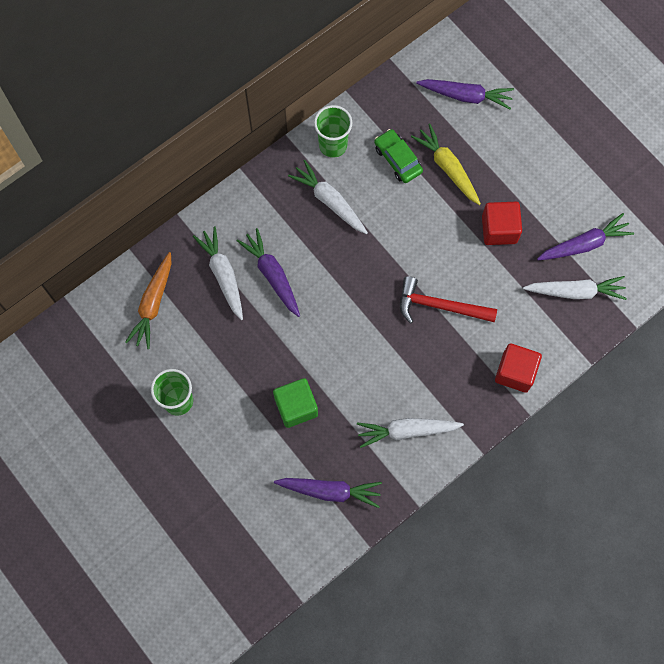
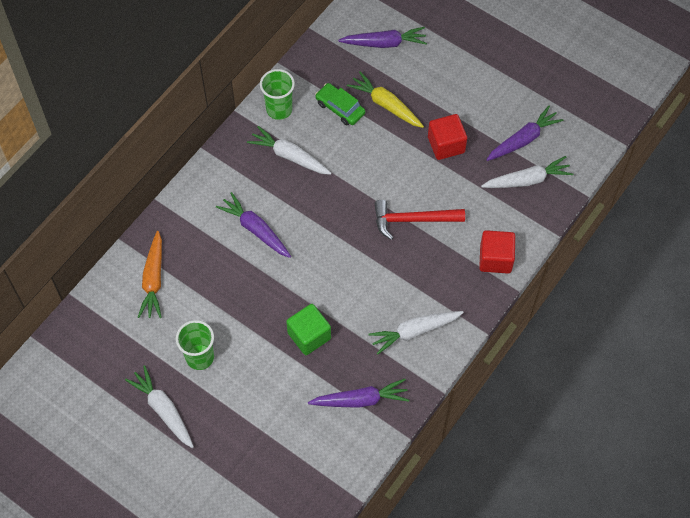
camera: 15 degrees left, 10 degrees down
white carrot [193,227,243,320] -> white carrot moved to [125,365,194,448]

